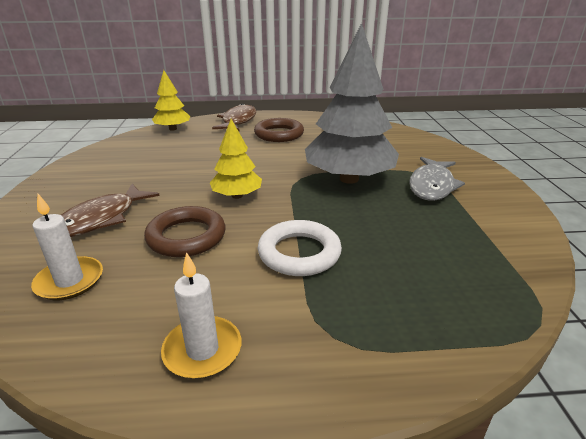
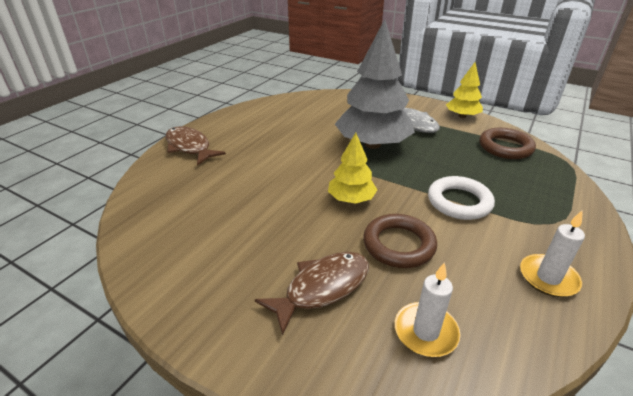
camera: 55 degrees left, 5 degrees up
brown fish [61,184,160,237] -> brown fish turned 105 degrees counterclockwise [255,252,369,336]
yellow tree [152,70,190,131] -> yellow tree moved to [446,62,483,118]
brown ring [254,118,304,142] -> brown ring moved to [479,128,536,159]

